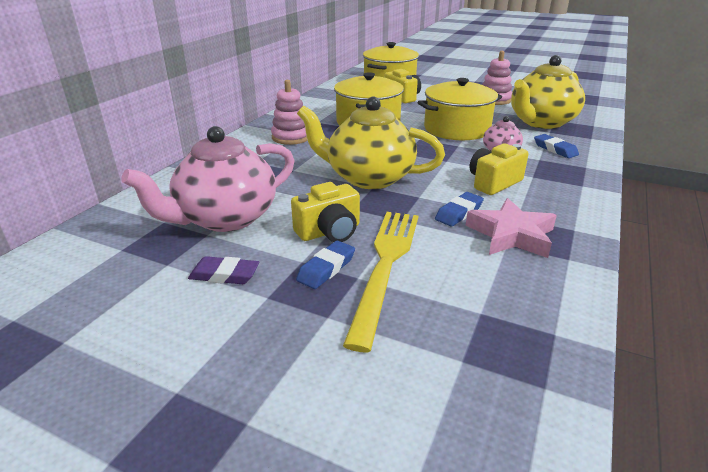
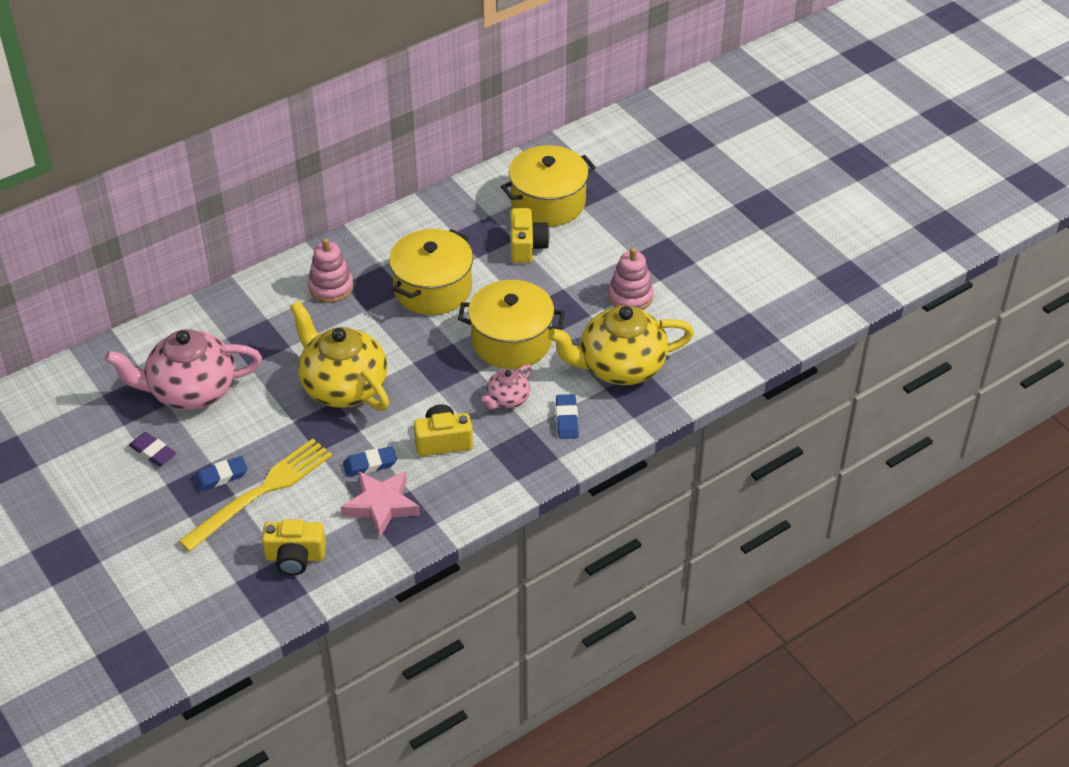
camera: 30 degrees right, 15 degrees up
yellow camera [291,182,360,242] -> yellow camera moved to [262,519,326,575]

